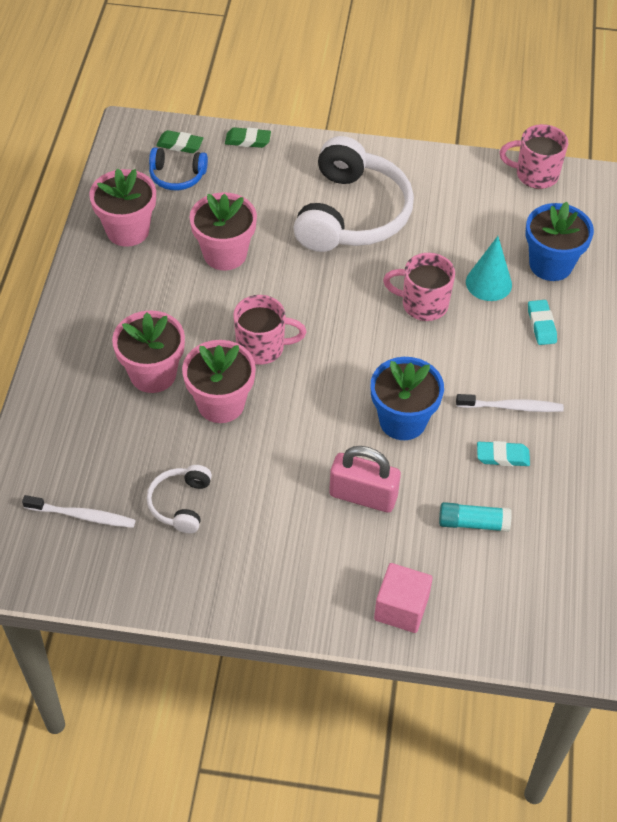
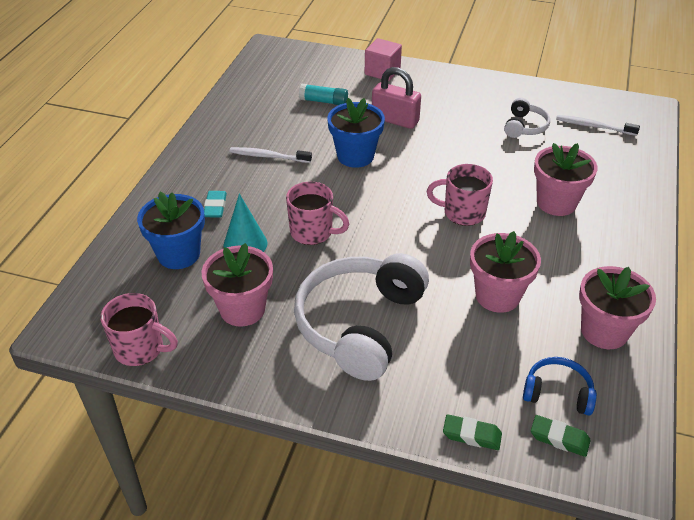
camera: 170 degrees left, 10 degrees down
pink flower pot [182,340,256,423] -> pink flower pot moved to [202,243,273,327]
turquoise eraser [477,441,530,466] -> none

